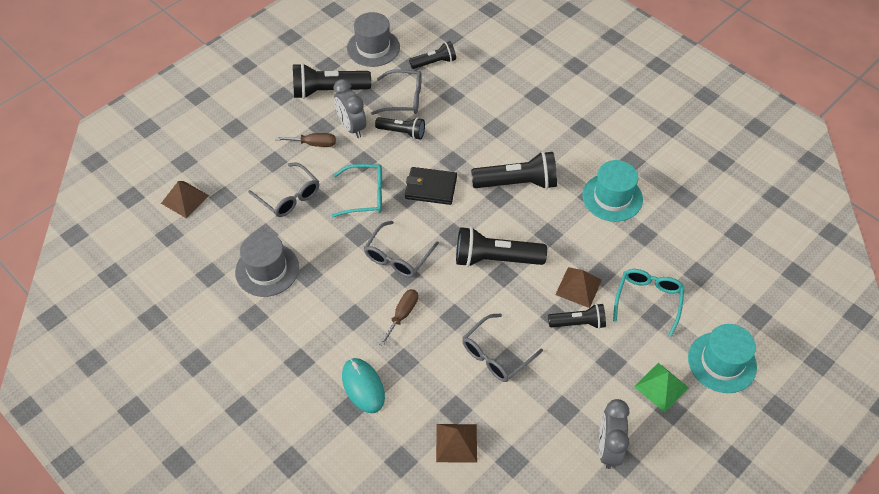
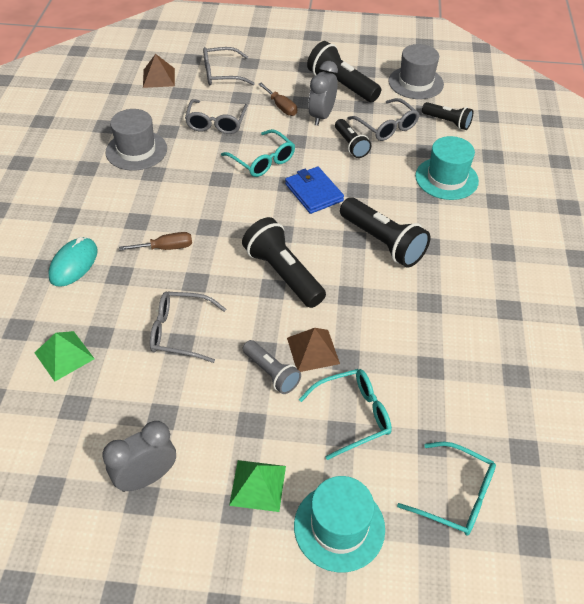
camera: 50 degrees right, 5 degrees down
grey glasses [364,221,439,277] -> grey glasses moved to [203,47,255,85]
black wallet [405,167,457,205] -> blue wallet [285,167,344,214]
brown pyramid [436,424,477,463] -> green pyramid [34,331,95,382]
black flashlight [548,304,606,329] -> grey flashlight [243,340,301,394]
turquoise hat [582,160,643,222] -> turquoise hat moved to [415,136,479,200]
none -> turquoise glasses [397,442,496,536]

